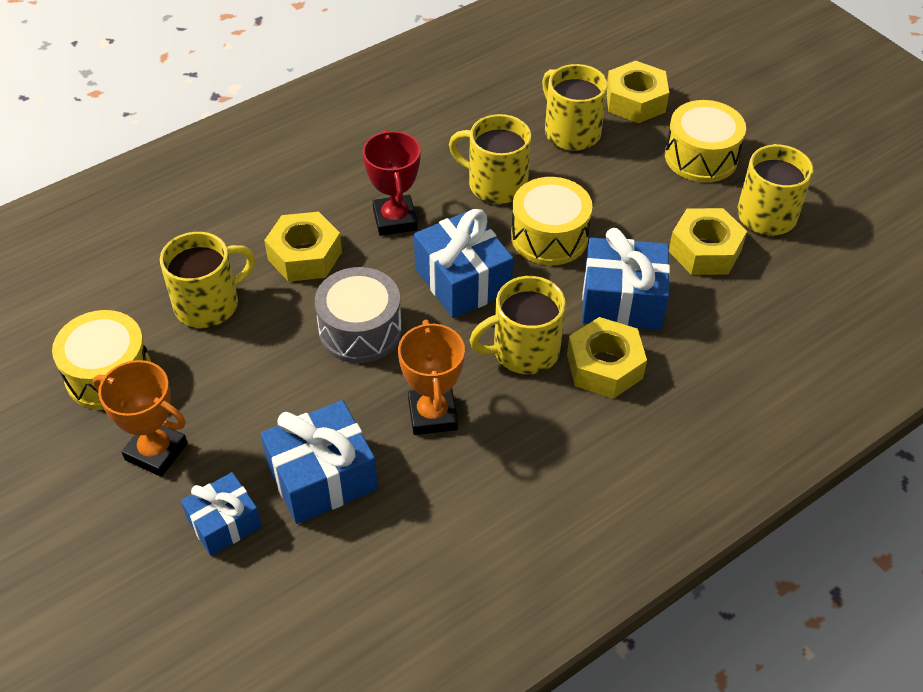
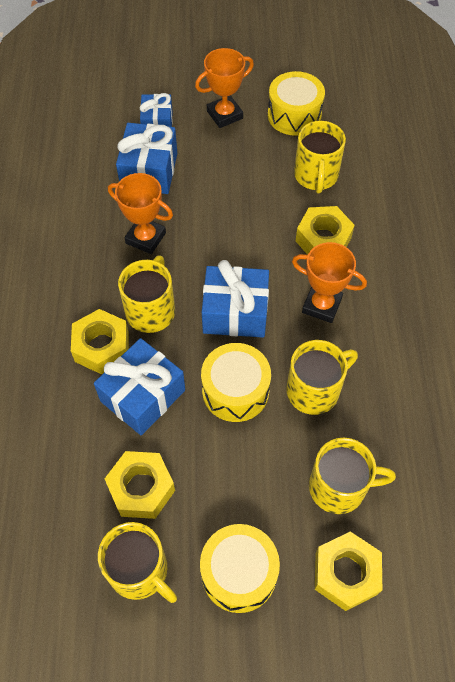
camera: 125 degrees right, 10 degrees up
grey drum [315,267,402,363] -> none
red trophy [362,130,421,236] -> orange trophy [292,242,367,323]

